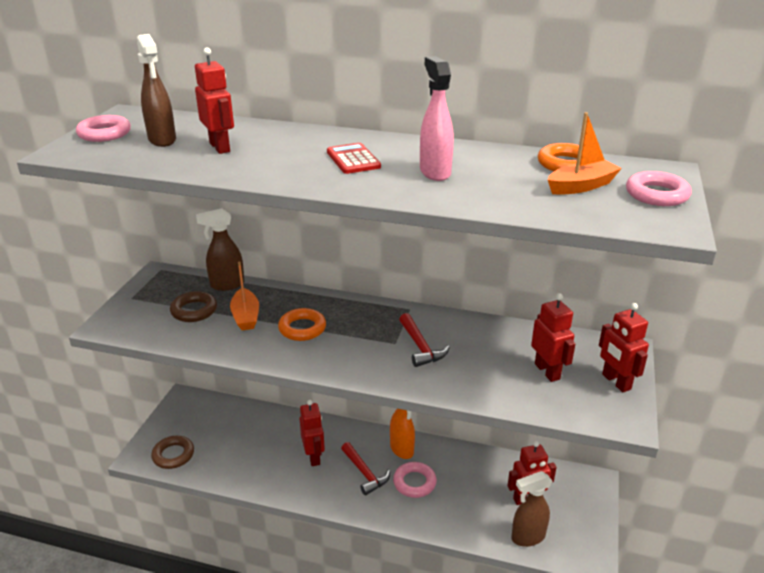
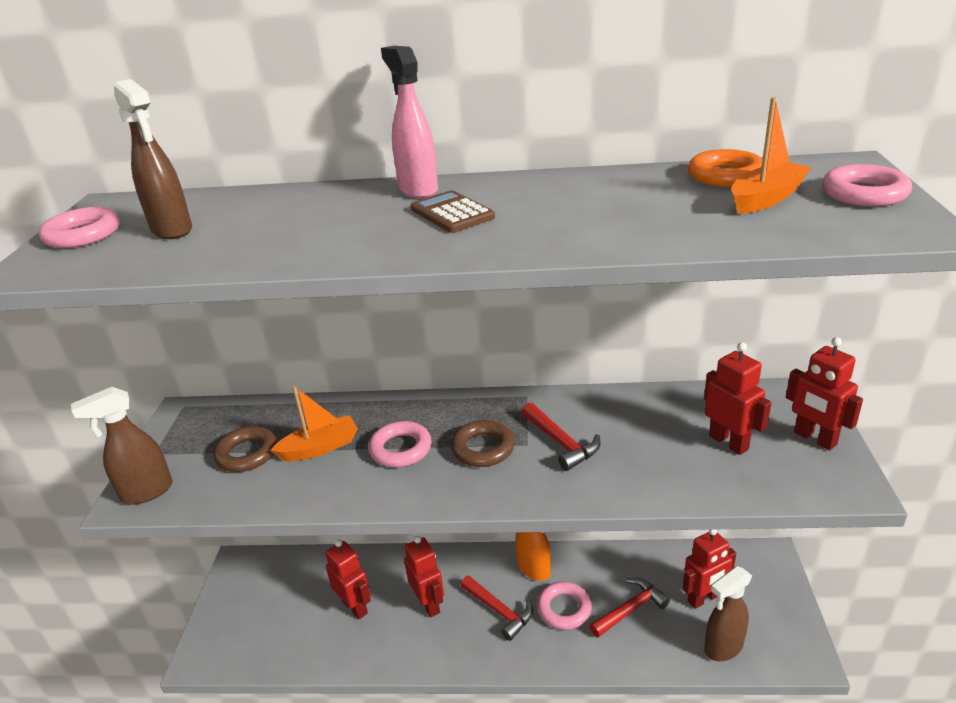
camera: 10 degrees left, 0 degrees up
brown ring [151,436,194,469] -> brown ring moved to [451,420,515,467]
red robot [195,47,234,154] -> red robot moved to [326,539,371,619]
brown spray bottle [196,208,244,291] -> brown spray bottle moved to [71,387,172,505]
orange boat [230,261,259,330] -> orange boat turned 90 degrees counterclockwise [270,386,358,461]
orange ring [278,308,326,341] -> pink ring [368,421,431,467]
red calculator [327,143,381,174] -> brown calculator [411,190,495,233]
pink spray bottle [420,56,454,181] -> pink spray bottle moved to [381,46,438,199]
none -> red hammer [590,578,670,637]

